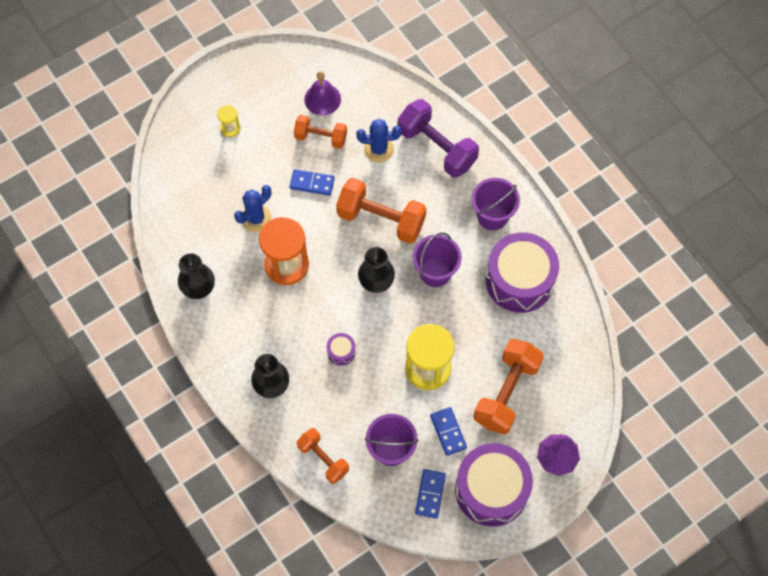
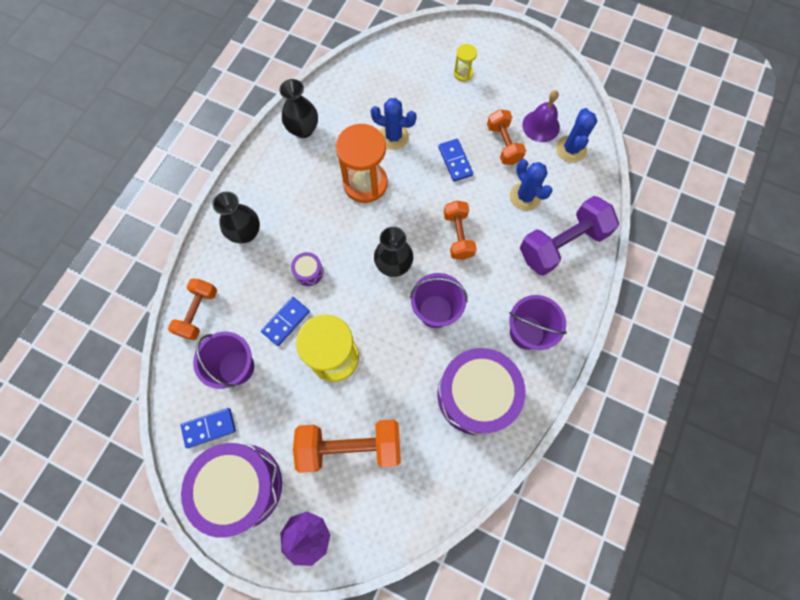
camera: 60 degrees right, 5 degrees up
orange dumbbell [336,178,426,244] -> orange dumbbell [444,200,477,260], size x0.61
purple dumbbell [398,99,479,178] -> purple dumbbell turned 45 degrees clockwise [520,196,619,276]
blue domino [430,407,467,456] -> blue domino moved to [261,297,310,346]
none -> blue cactus [556,108,597,162]

